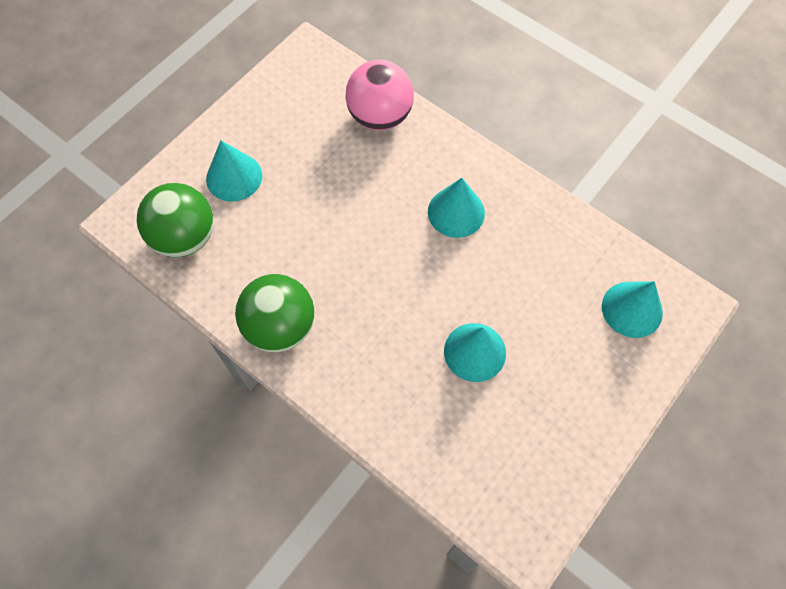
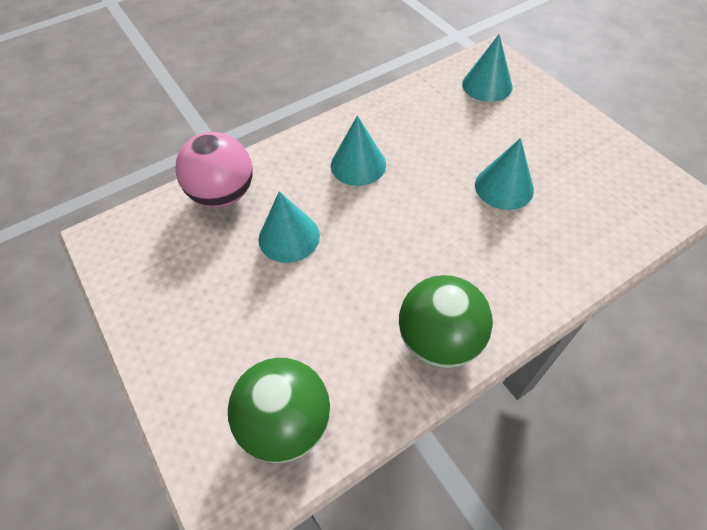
camera: 70 degrees left, 10 degrees down
turquoise cone [206,140,262,202] -> turquoise cone moved to [259,191,320,263]

